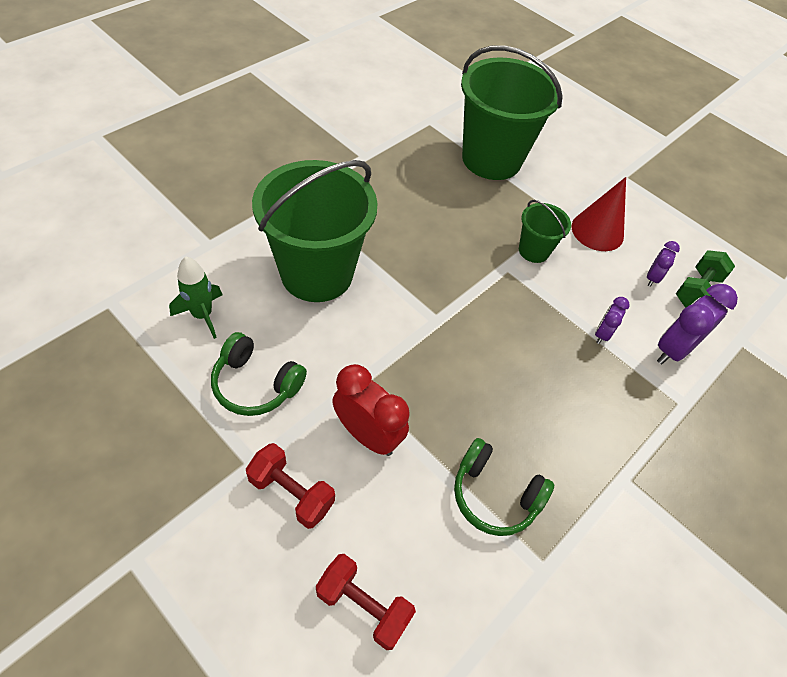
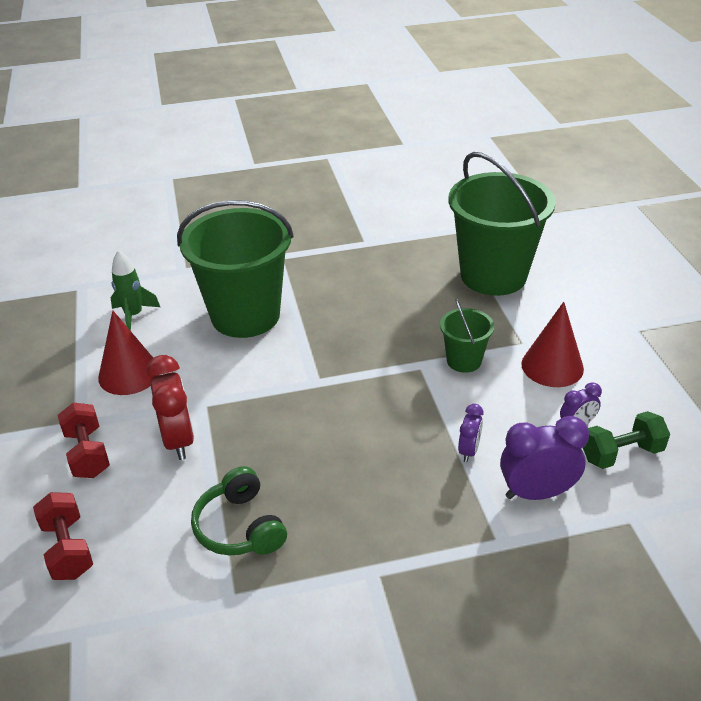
camera: 40 degrees right, 15 degrees down
green headphones [211,332,307,416] -> red cone [98,311,158,395]
purple clock [595,297,630,344] -> purple clock turned 135 degrees clockwise [458,404,484,462]

